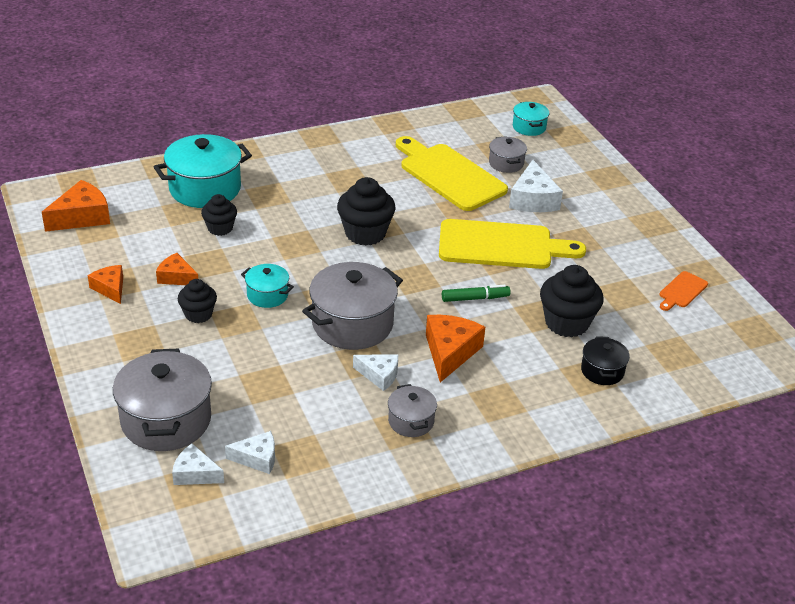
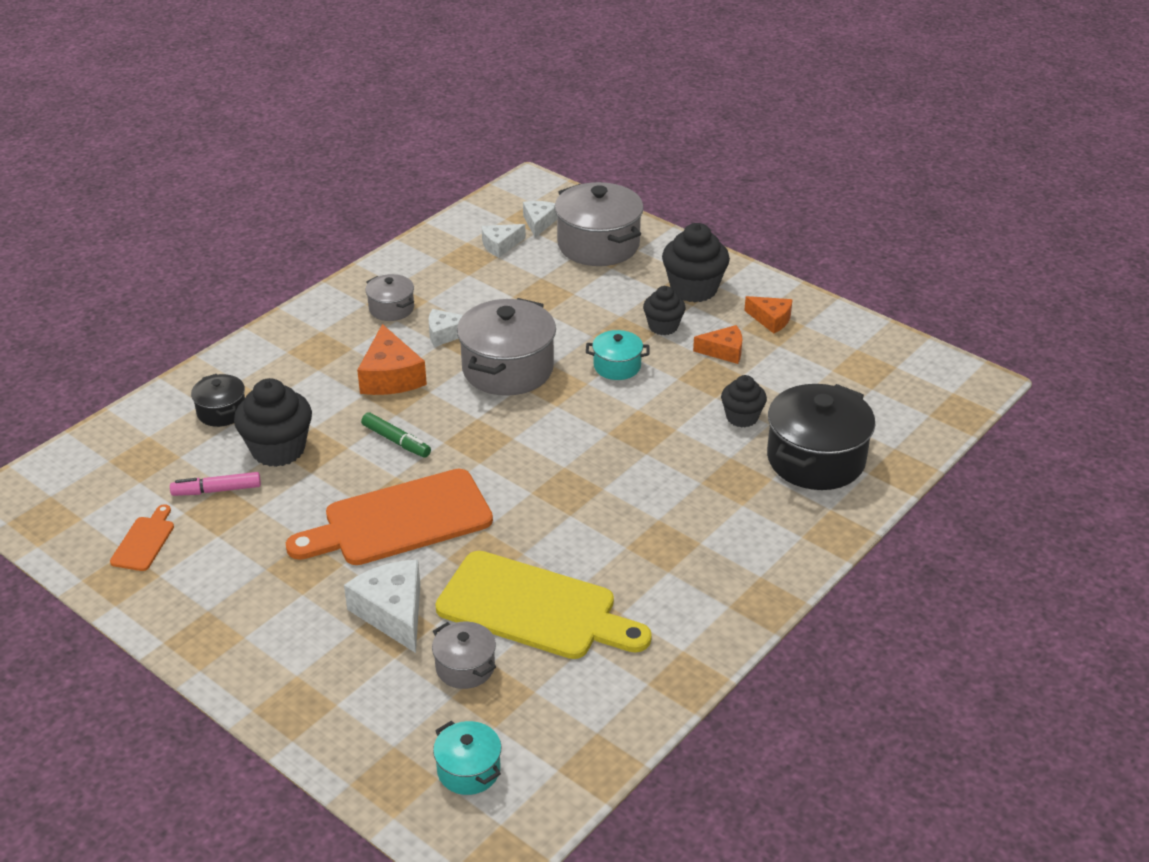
camera: 155 degrees right, 0 degrees up
orange cheese [42,180,110,232] -> none
turquoise pot [154,134,252,208] -> black pot [767,384,875,490]
white cheese [172,444,224,485] -> white cheese turned 75 degrees counterclockwise [523,201,557,238]
black cupcake [337,177,396,246] -> black cupcake moved to [662,223,730,302]
yellow cutting board [439,219,586,269] -> orange cutting board [286,469,493,565]
green marker [442,285,511,302] -> green marker turned 105 degrees counterclockwise [361,412,431,458]
none -> pink marker [170,472,261,496]

